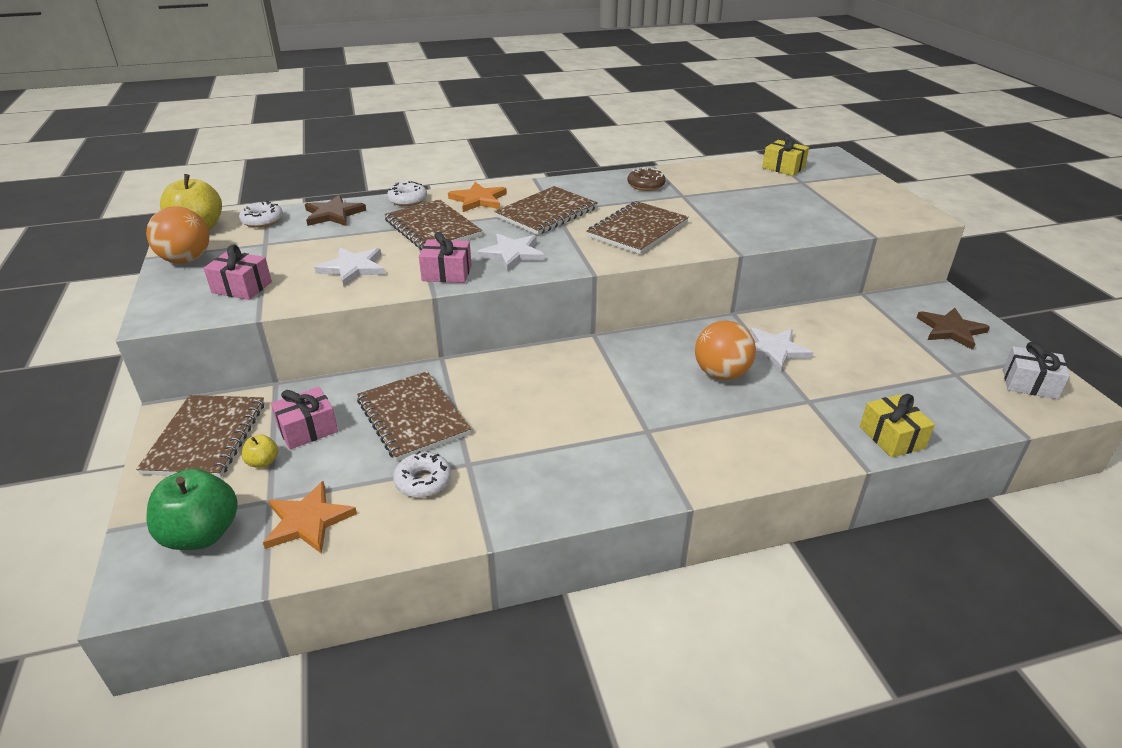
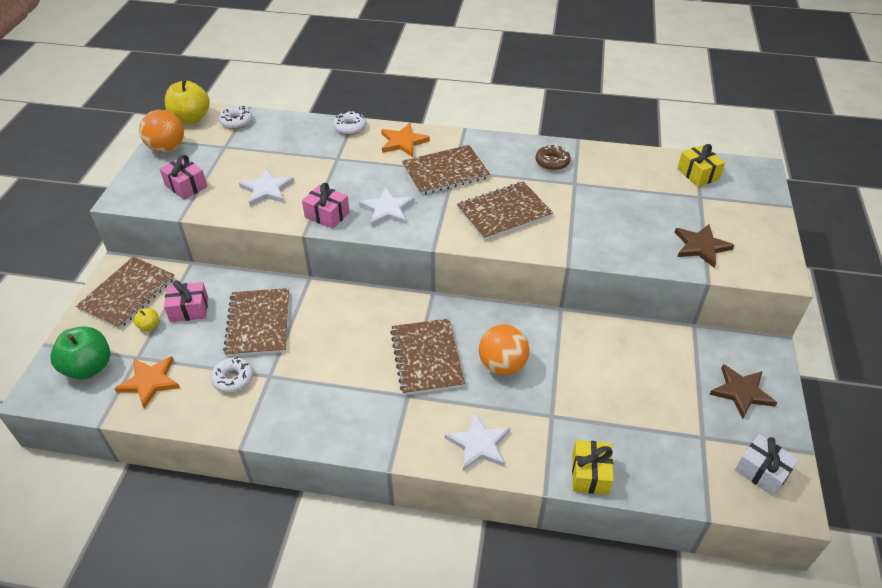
camera: 25 degrees right, 10 degrees up
brown star [305,195,366,226] -> brown star moved to [674,224,734,268]
brown notebook [384,199,482,250] -> brown notebook moved to [390,319,465,395]
white star [750,327,814,372] -> white star moved to [445,412,510,471]

